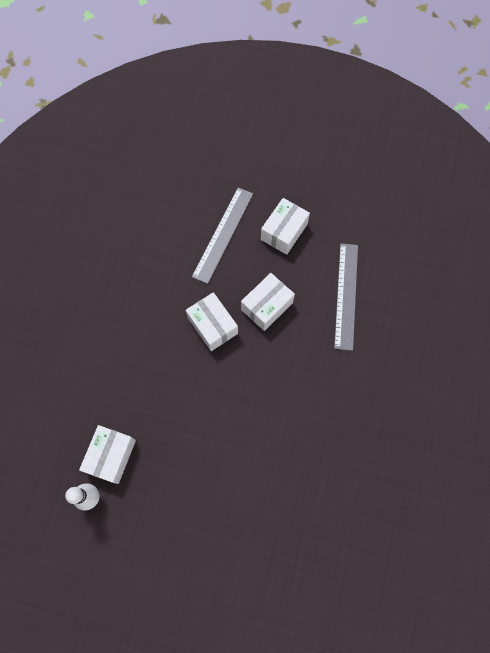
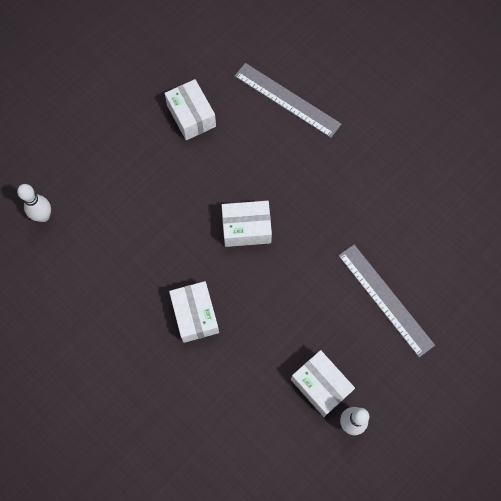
camera: 60 degrees left, 0 degrees up
grey ruler [192,187,253,284] -> grey ruler moved to [338,245,435,357]
white box [241,273,295,331] -> white box moved to [169,281,219,343]
none -> white bowling pin [17,184,51,222]

